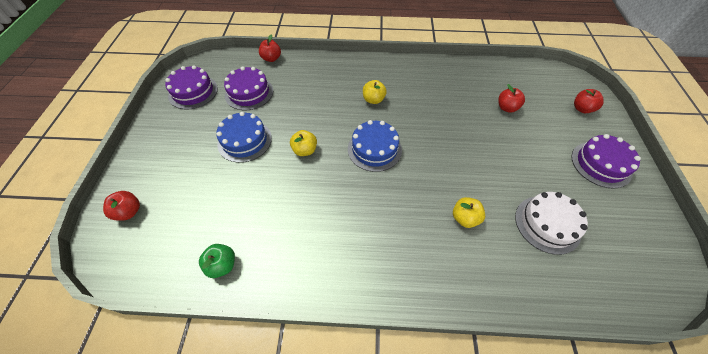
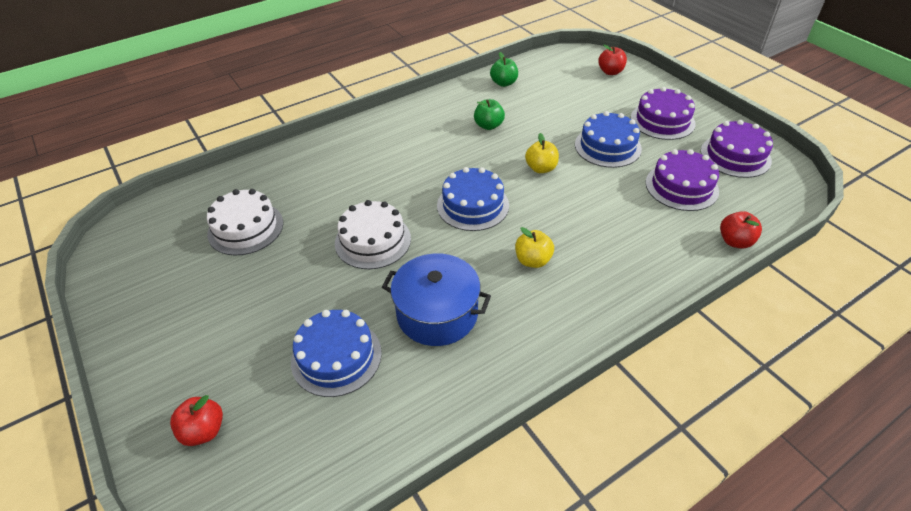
camera: 145 degrees right, 10 degrees down
yellow apple [453,197,485,228] -> none
red apple [498,84,525,113] -> blue cake [291,310,382,397]
purple cake [571,134,641,189] -> purple cake moved to [631,87,696,140]
none -> white cake [335,200,411,269]
none -> blue pot [382,254,491,346]
none -> green apple [474,99,505,130]

